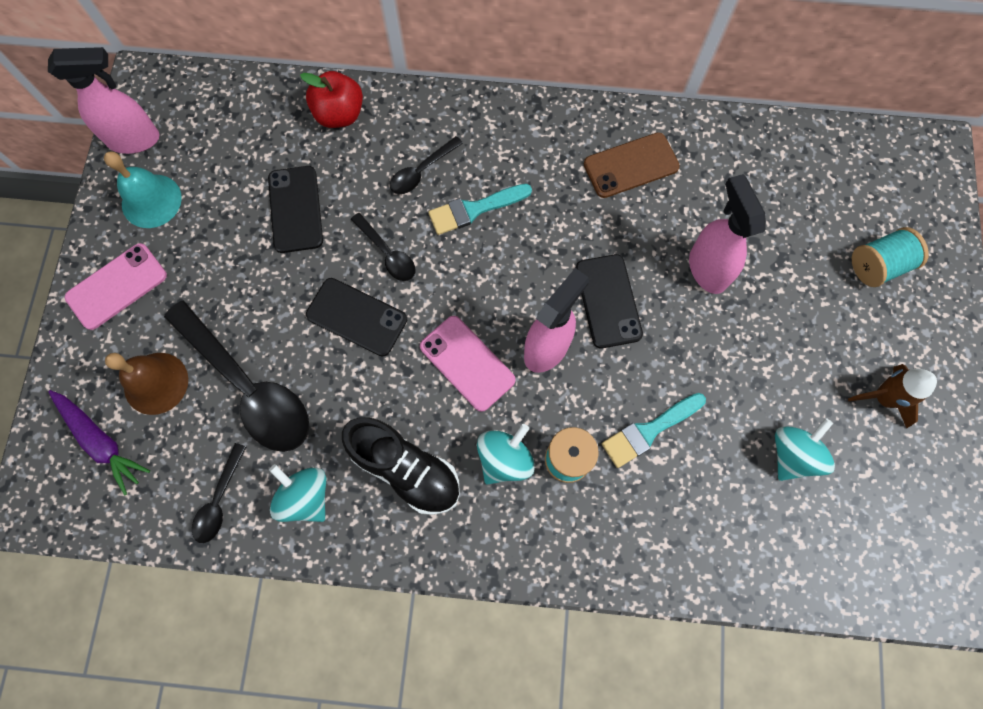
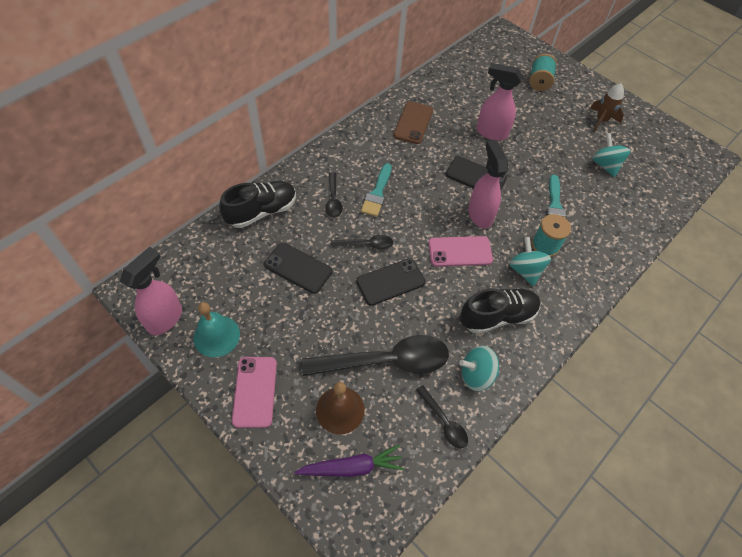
camera: 55 degrees left, 15 degrees down
red apple [300,71,363,128] -> black shoe [219,181,296,228]

